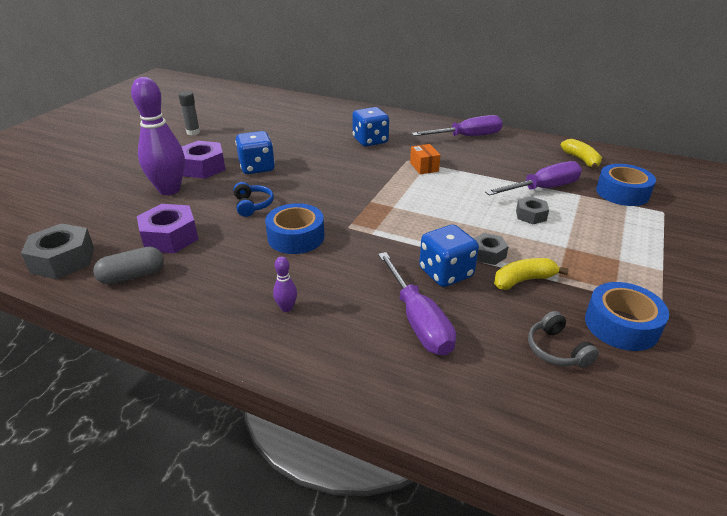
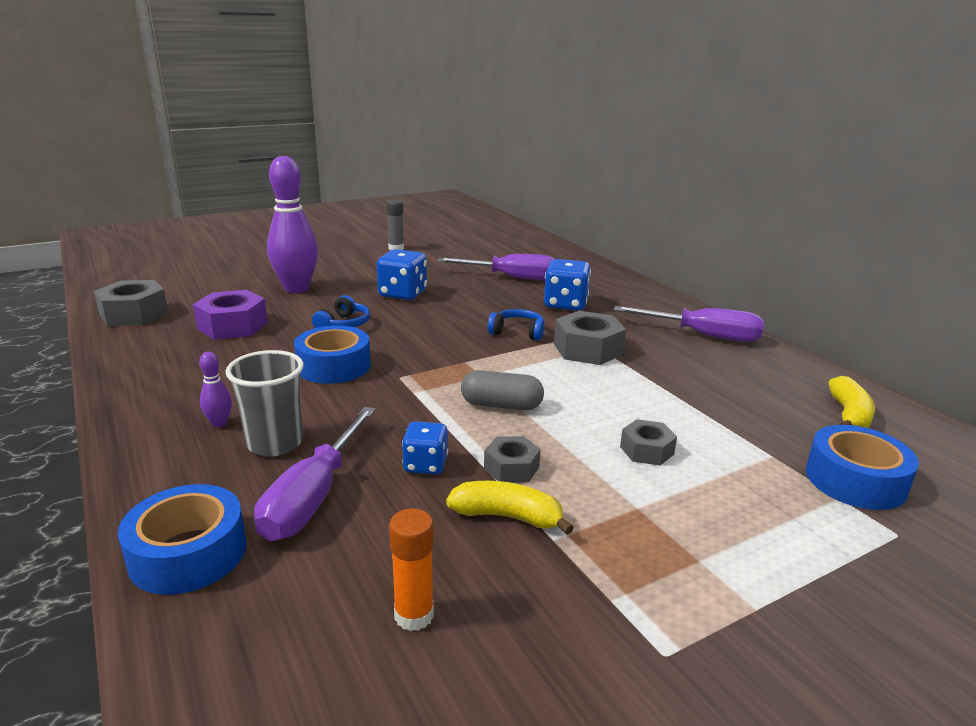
camera: 35 degrees right, 10 degrees down
grey capsule [93,247,164,285] -> grey capsule moved to [461,370,544,410]
purple nut [182,141,226,179] -> none
orange box [410,144,440,174] -> grey nut [554,311,626,365]
blue dice [419,225,479,287] -> blue dice [402,421,448,475], size x0.62
purple screwdriver [485,161,582,196] -> purple screwdriver moved to [437,254,554,280]
grey headphones [528,311,599,368] -> orange glue stick [389,508,434,631]
blue tape [585,282,669,351] -> blue tape moved to [118,484,247,595]
none -> grey cup [225,350,304,457]
none -> blue headphones [488,309,544,341]

